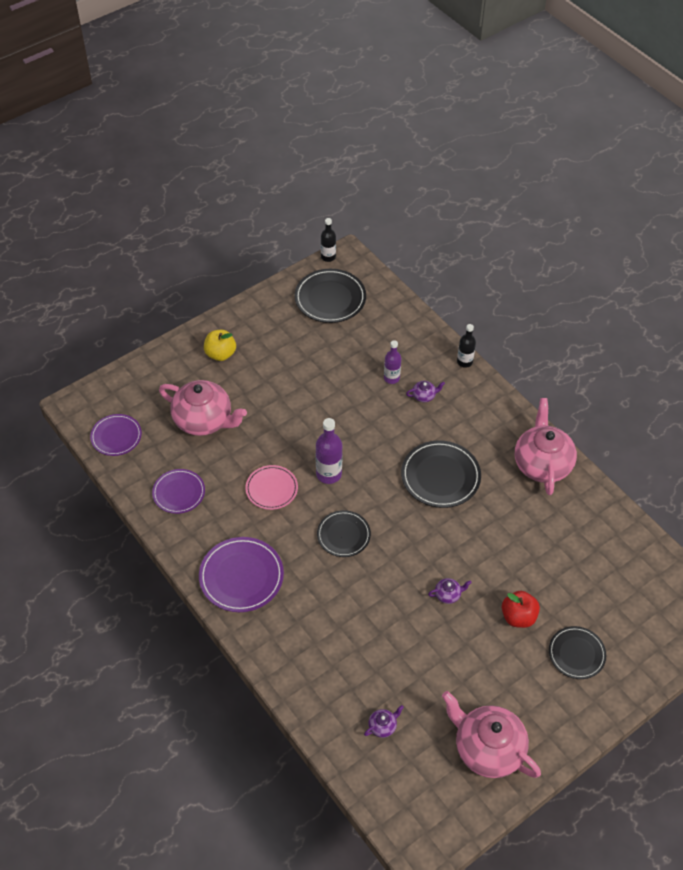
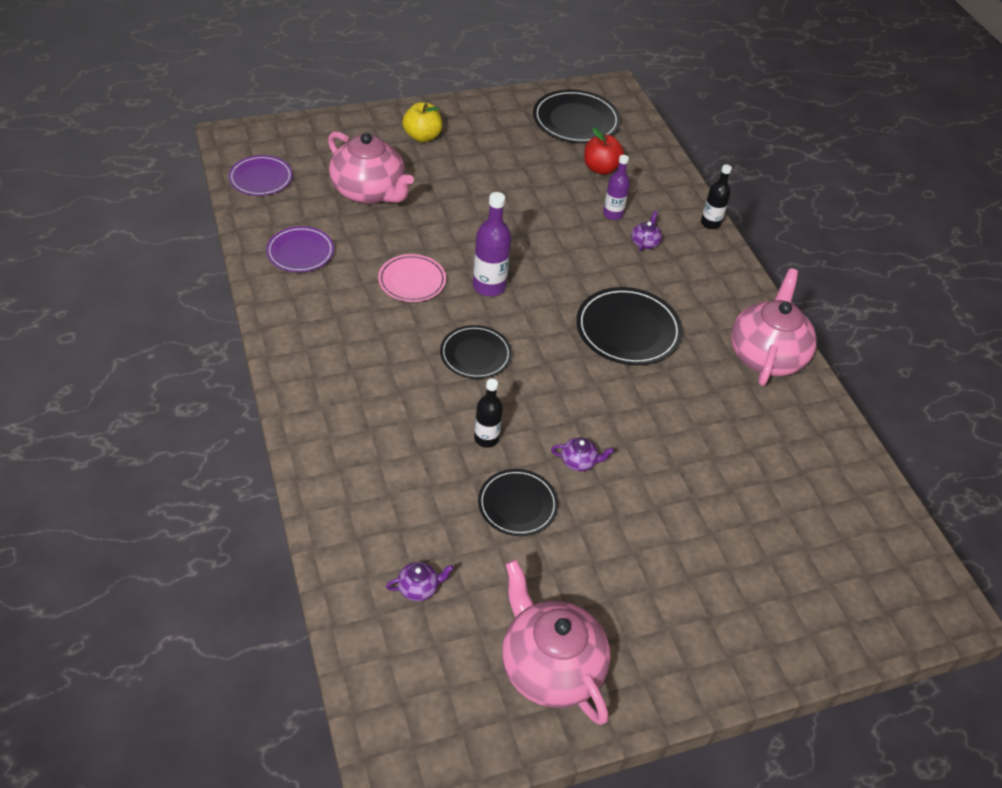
camera: 15 degrees right, 5 degrees down
purple plate [199,537,284,612] -> none
black bottle [321,218,336,262] -> black bottle moved to [474,379,503,448]
purple teapot [406,381,445,402] -> purple teapot turned 75 degrees counterclockwise [631,211,662,252]
red apple [502,591,540,628] -> red apple moved to [584,127,624,175]
black plate [549,626,606,679] -> black plate moved to [478,469,558,536]

